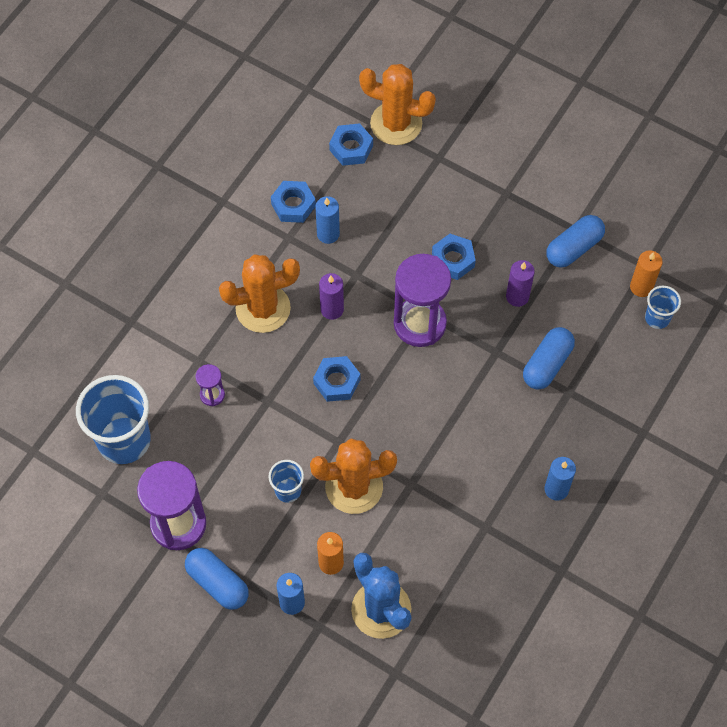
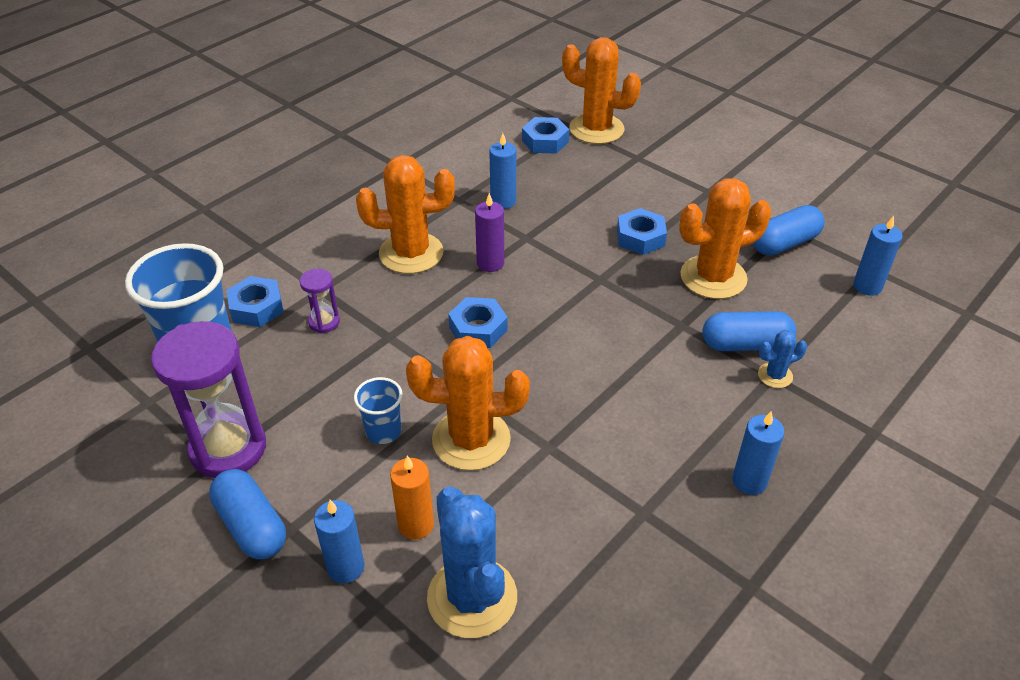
camera: 10 degrees right, 20 degrees down
blue nut [271,181,316,223] -> blue nut moved to [227,276,284,327]
purple hourglass [394,254,451,347] -> none
purple candle [506,260,535,307] -> orange cactus [679,178,771,299]
blue capsule [523,327,575,389] -> blue capsule turned 45 degrees clockwise [702,311,796,351]
orange candle [630,250,663,297] -> blue candle [853,216,903,296]
blue cup [645,286,681,329] -> none
none -> blue cactus [758,330,807,388]

